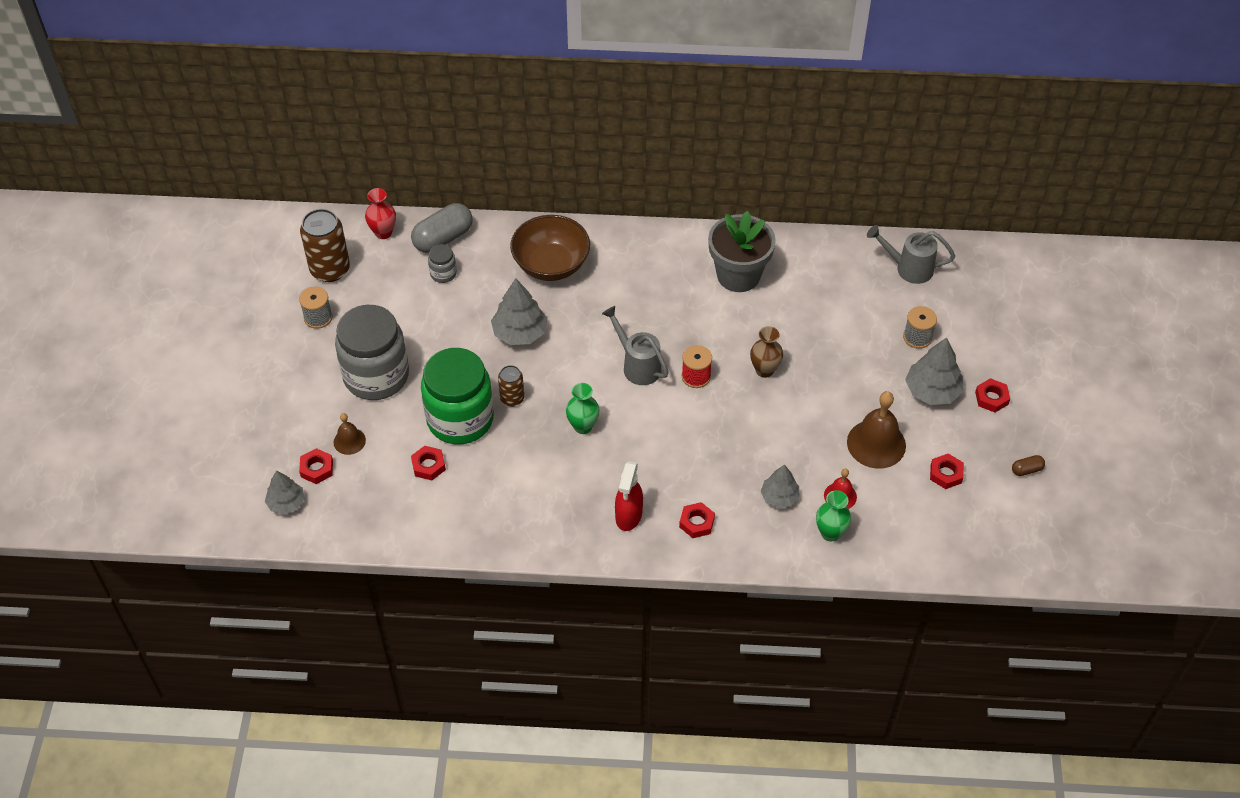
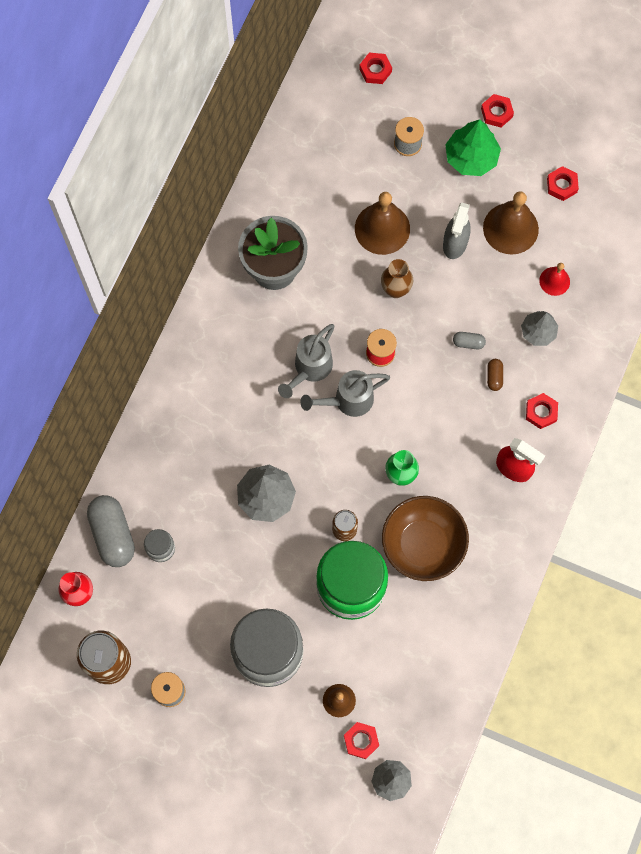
camera: 70 degrees left, 20 degrees up
red nut [411,446,446,480] -> red nut moved to [359,53,392,84]
brown bowl [510,215,590,281] -> brown bowl moved to [382,496,469,581]
green vase [816,490,851,541] -> none
grey watering can [867,225,955,284] -> grey watering can moved to [278,324,334,398]
grey tree [905,338,963,405] -> green tree [445,119,501,176]
brown capsule [1012,455,1045,476] -> brown capsule moved to [487,359,503,391]
none -> brown bell [355,192,410,255]
none -> grey spray bottle [443,202,471,259]
none -> grey capsule [453,332,486,349]

